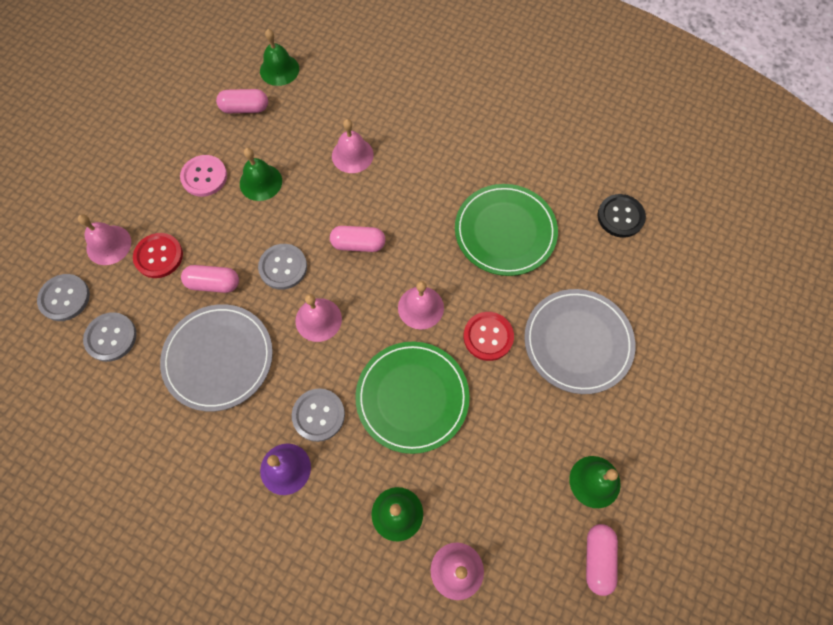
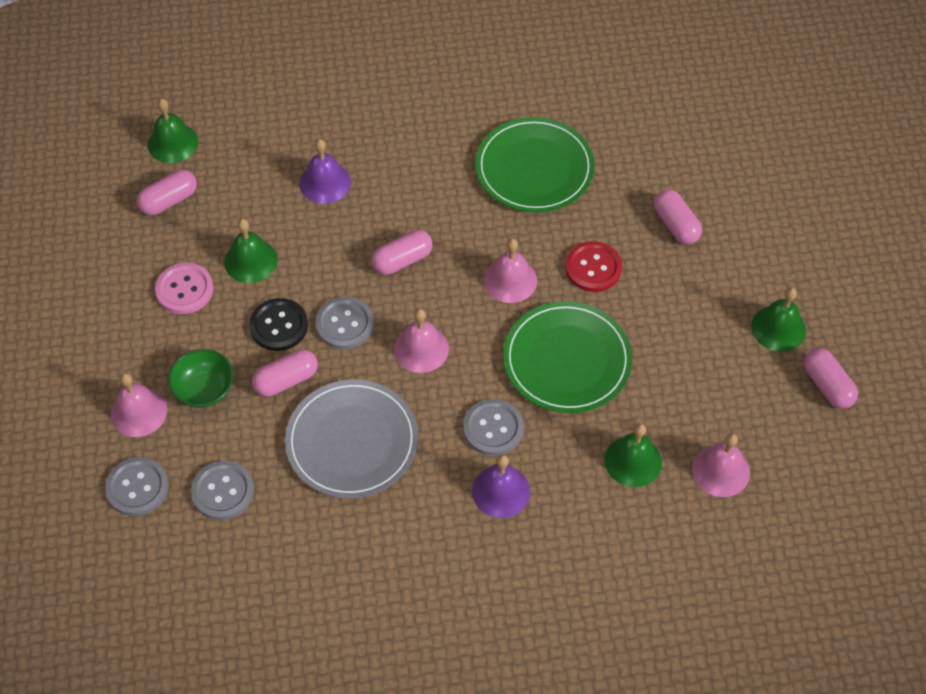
camera: 35 degrees left, 10 degrees down
red button [133,233,183,278] -> green bowl [168,349,234,408]
pink bell [332,119,374,173] -> purple bell [300,139,351,204]
grey plate [524,289,635,394] -> pink capsule [654,189,702,244]
black button [597,194,646,238] -> black button moved to [249,298,308,351]

